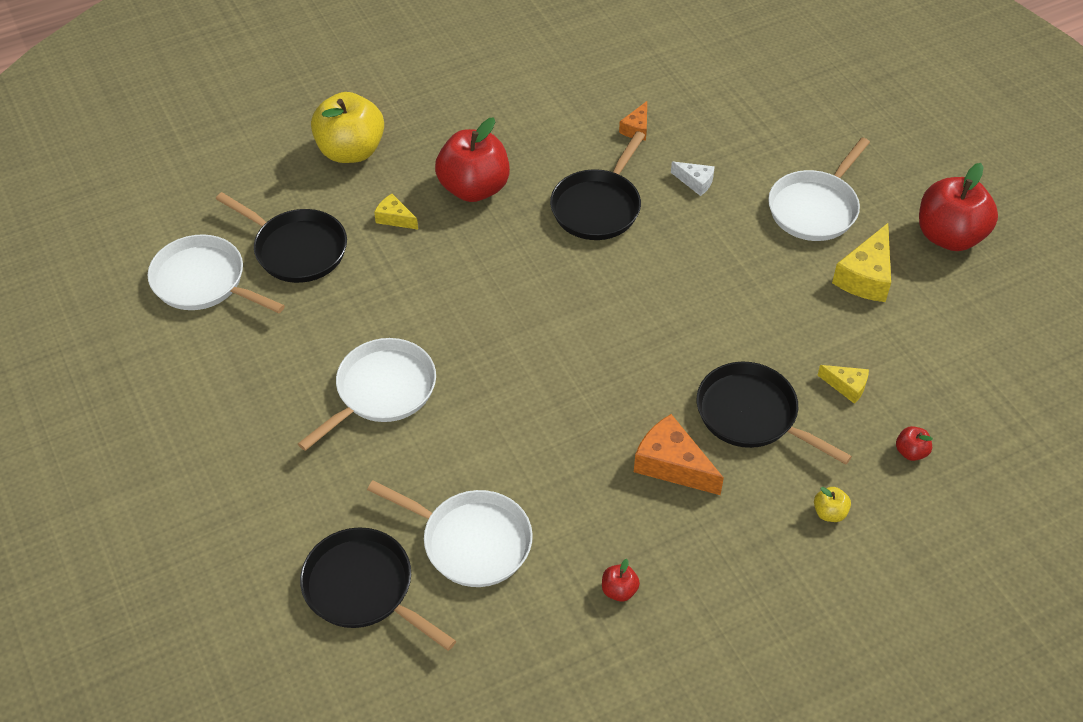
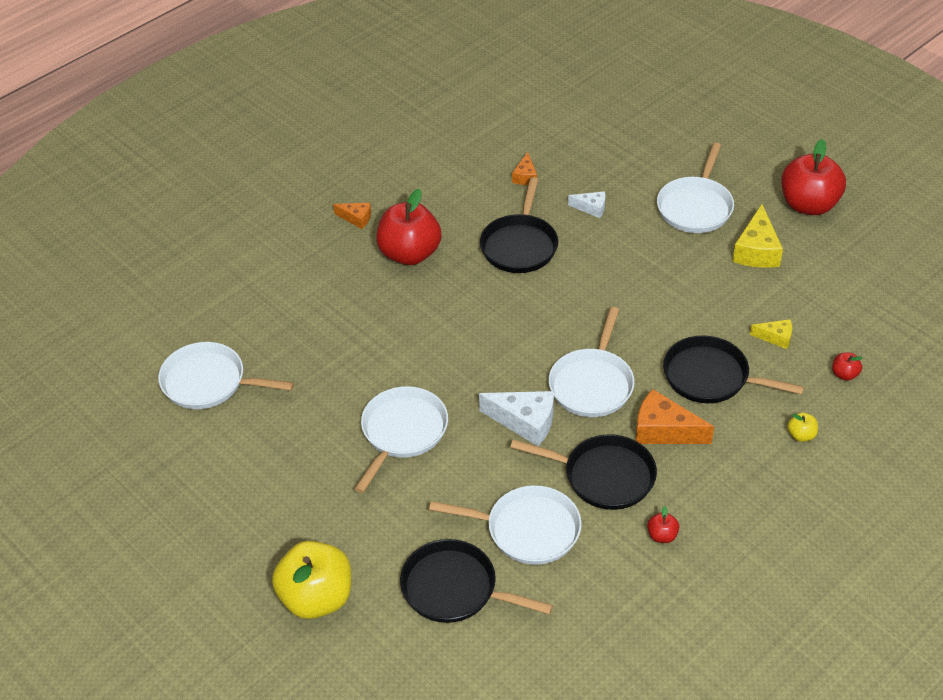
camera: 15 degrees left, 5 degrees down
black pan [216,192,347,283] -> black pan moved to [510,434,657,510]
yellow apple [311,92,384,163] -> yellow apple moved to [272,541,351,619]
yellow cheese [374,194,418,230] -> none
none -> orange cheese [333,203,371,229]
none -> white cheese [479,391,554,446]
none -> white pan [549,307,635,417]

